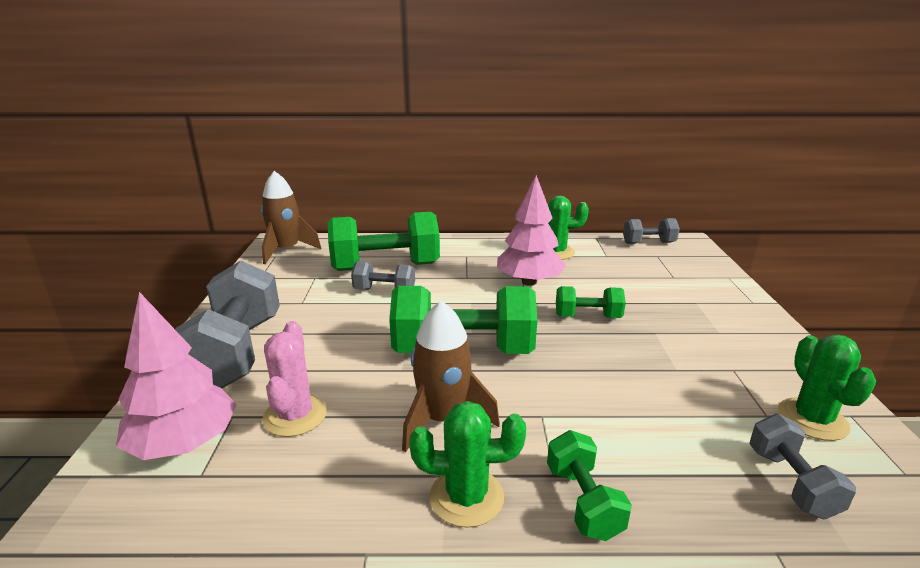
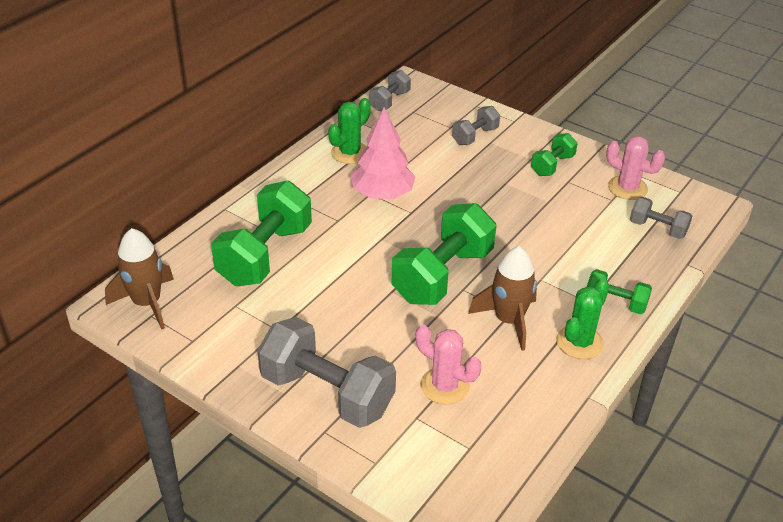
camera: 55 degrees left, 15 degrees up
pink tree [116,292,237,460] -> none
grey dumbbell [351,261,415,290] -> grey dumbbell moved to [452,106,500,145]
green dumbbell [556,286,626,318] -> green dumbbell moved to [531,133,578,176]
green cactus [778,335,876,441] -> pink cactus [606,136,666,200]

